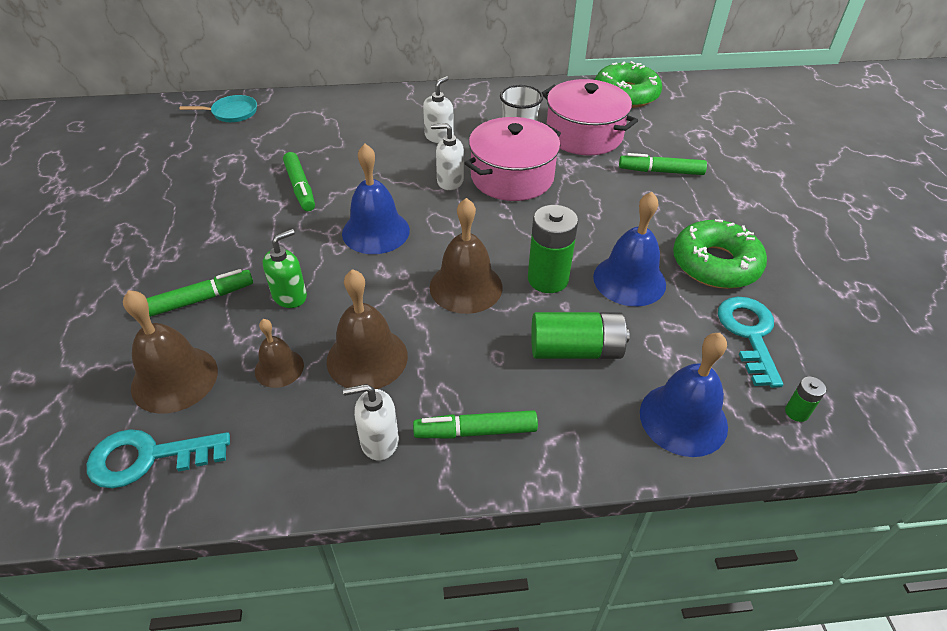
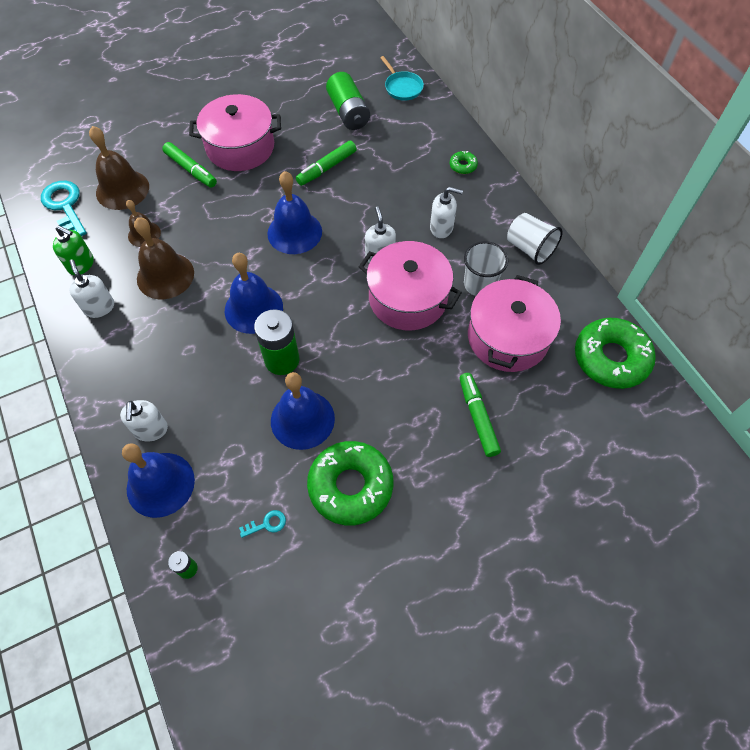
camera: 70 degrees right, 15 degrees up
green soap dispenser [263,229,307,308] -> green soap dispenser moved to [53,225,94,275]
green marker [413,410,538,439] -> none
brown bell [430,198,503,314] -> blue bell [225,253,283,334]
green battery [531,312,630,359] -> green battery moved to [326,72,370,130]
turquoise key [718,297,783,388] -> turquoise key [239,510,286,538], size x0.46
none -> white soap dispenser [120,400,168,442]
none -> pink pot [189,94,281,171]
none -> green donut [450,151,478,174]
none -> white cup [507,213,563,265]

